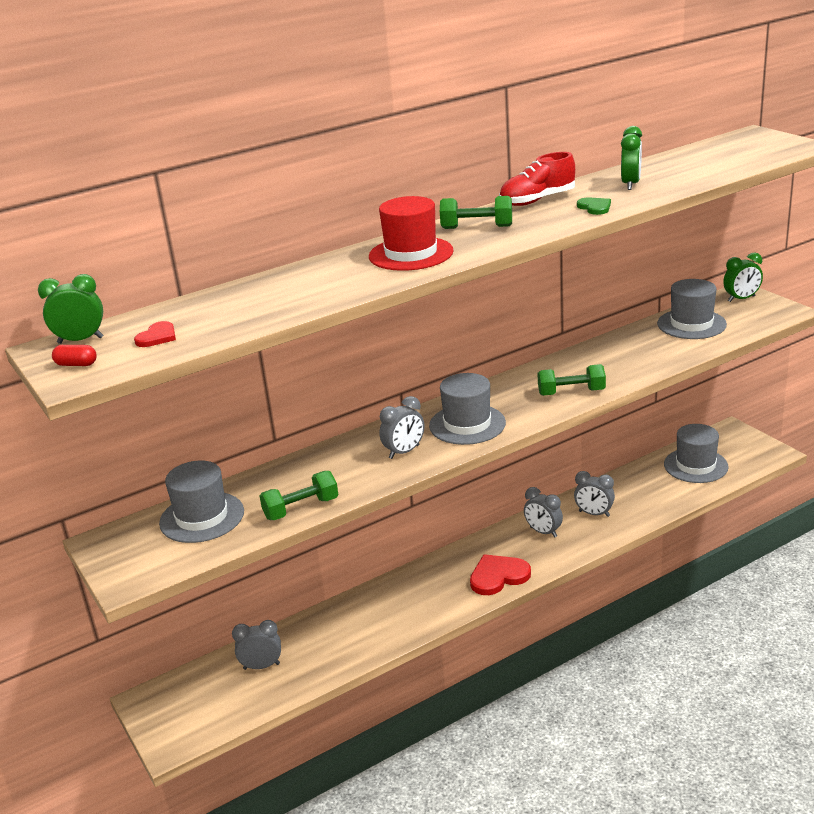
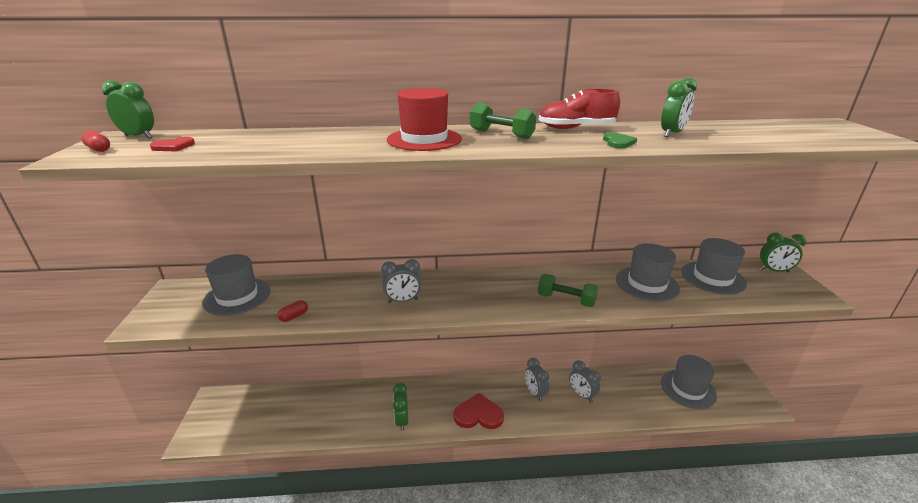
camera: 25 degrees right, 0 degrees up
grey clock [232,620,281,670] -> none
green dumbbell [260,471,338,520] -> red capsule [277,300,308,322]
grey hat [429,373,506,445] -> grey hat moved to [616,243,680,302]
none -> green clock [393,383,408,431]

